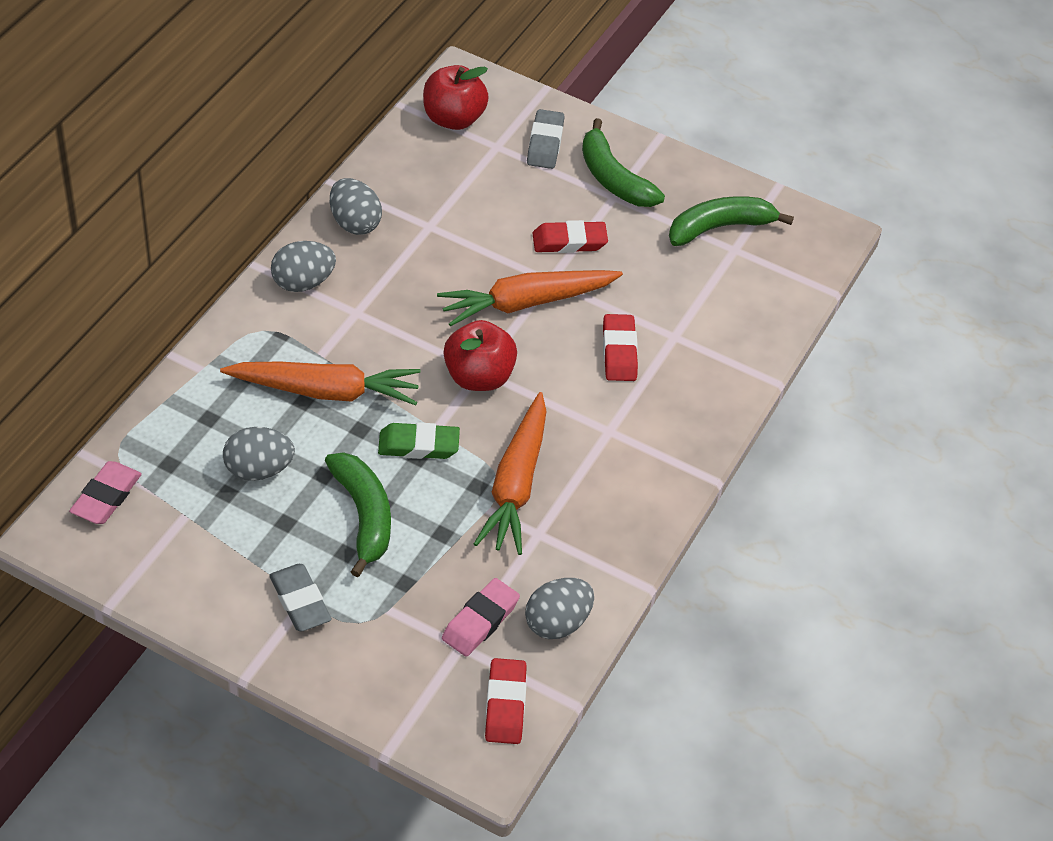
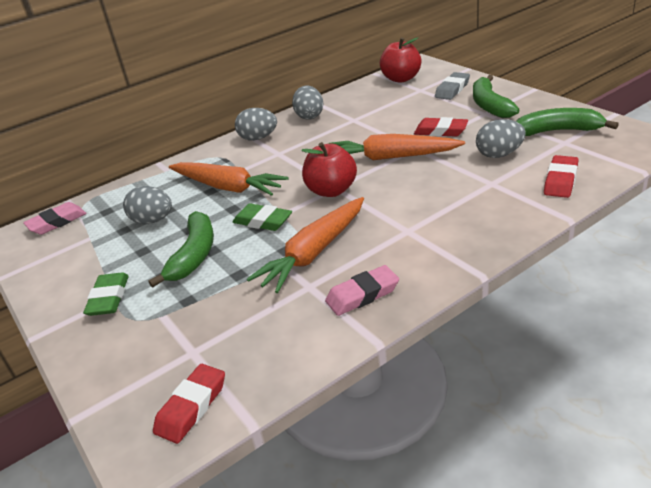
camera: 35 degrees right, 15 degrees down
grey eraser [269,564,332,632] -> green eraser [83,272,129,316]
pink eraser [442,578,520,657] -> pink eraser moved to [325,265,399,316]
grey egg [525,578,594,639] -> grey egg moved to [476,119,526,158]
red eraser [603,314,638,381] -> red eraser moved to [544,155,579,198]

